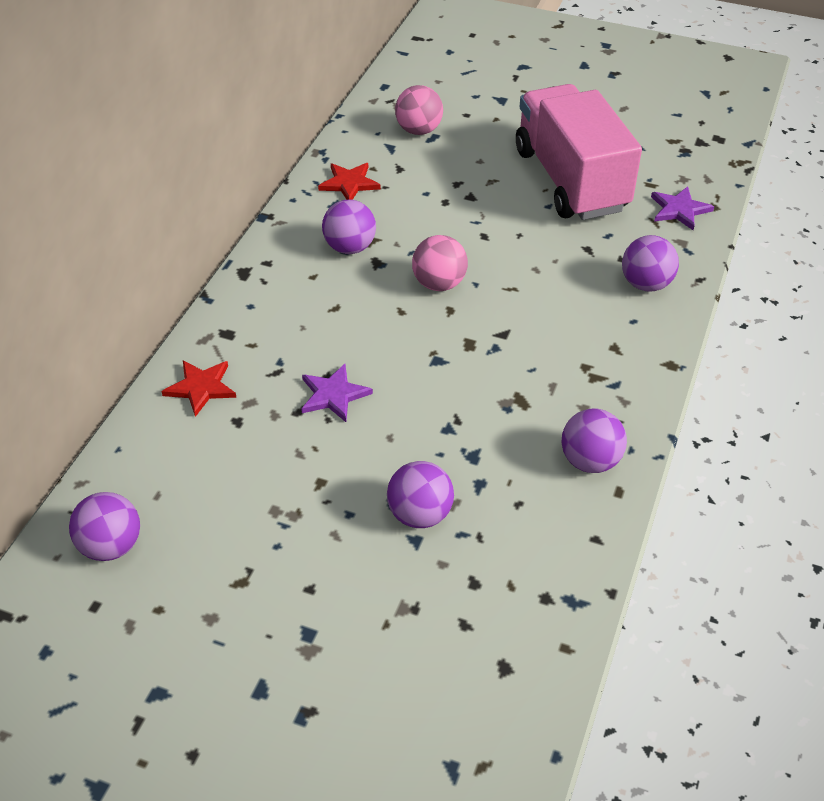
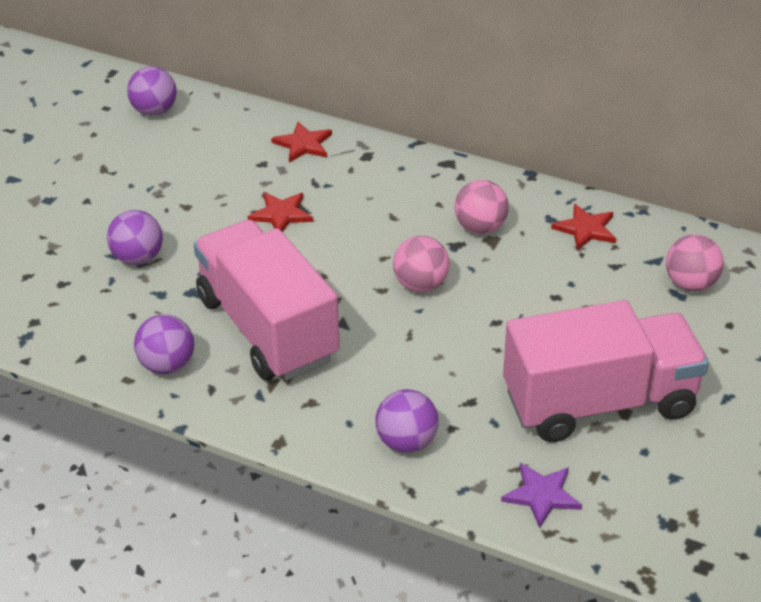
camera: 95 degrees right, 5 degrees down
purple star [301,364,373,422] -> red star [248,192,313,232]
purple ball [322,200,376,254] -> pink ball [455,180,509,234]
none -> pink truck [194,220,340,380]

